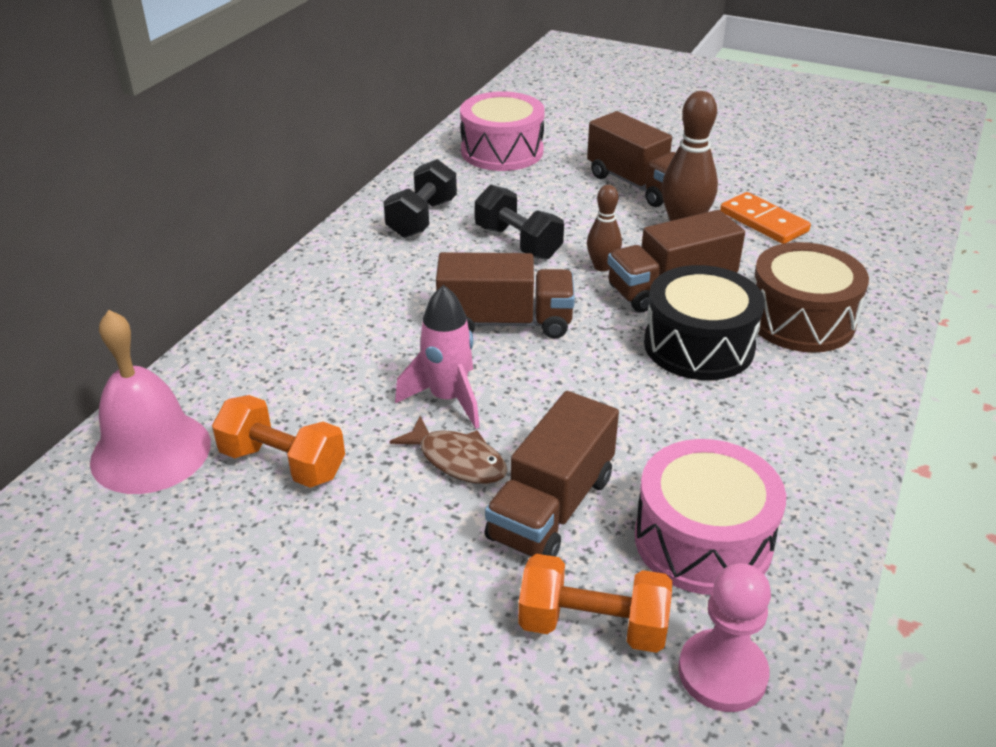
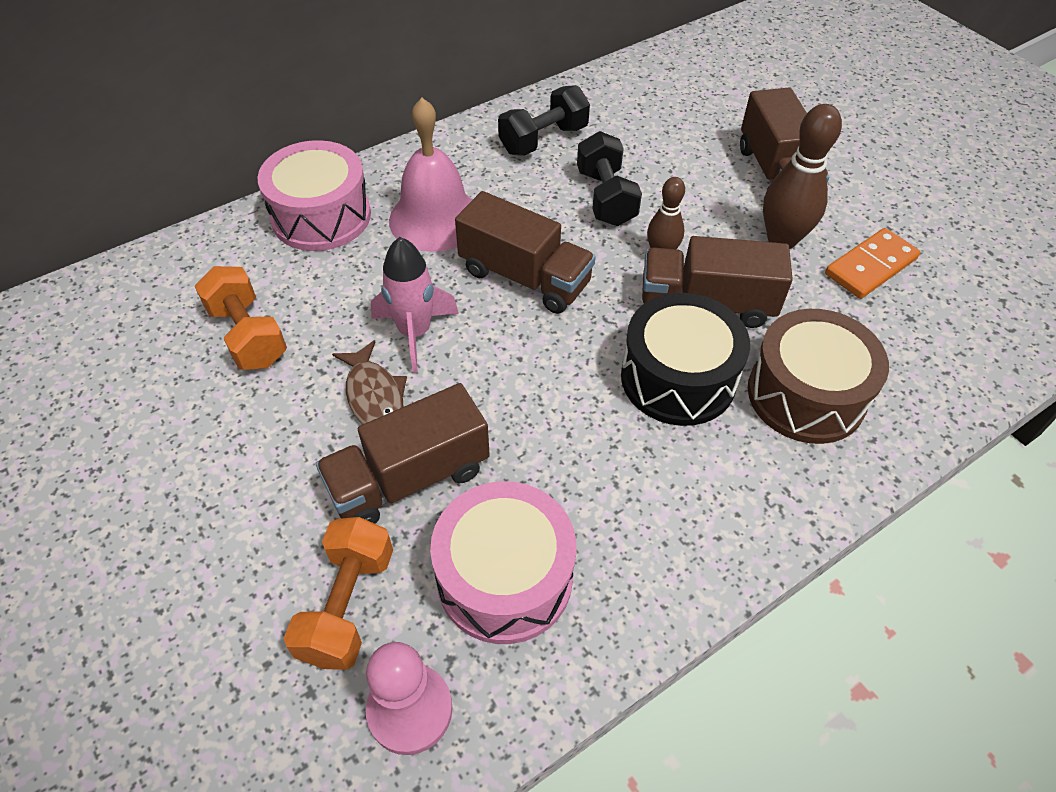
camera: 30 degrees right, 15 degrees up
pink bell [90,310,211,494] -> pink bell moved to [389,98,472,252]
pink drum [460,91,545,171] -> pink drum moved to [257,140,371,251]
orange dumbbell [518,554,672,653] -> orange dumbbell turned 60 degrees clockwise [284,517,393,670]
orange domino [720,192,811,244] -> orange domino turned 60 degrees clockwise [825,228,920,299]

